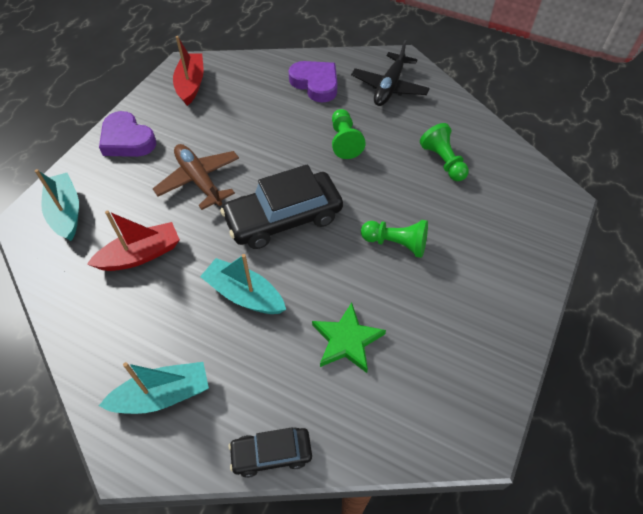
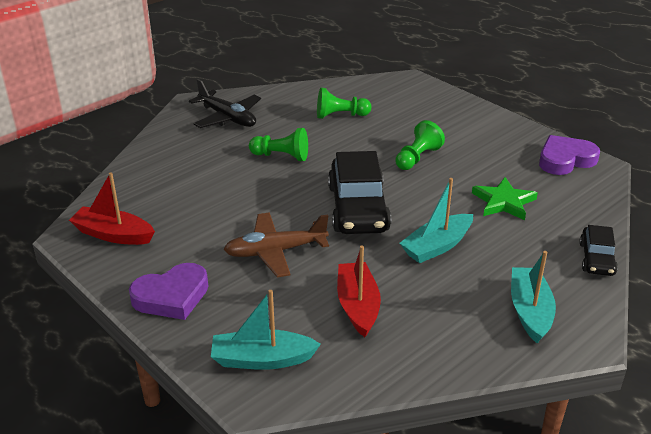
camera: 70 degrees left, 20 degrees down
purple heart [288,61,338,103] -> purple heart moved to [539,135,600,175]

